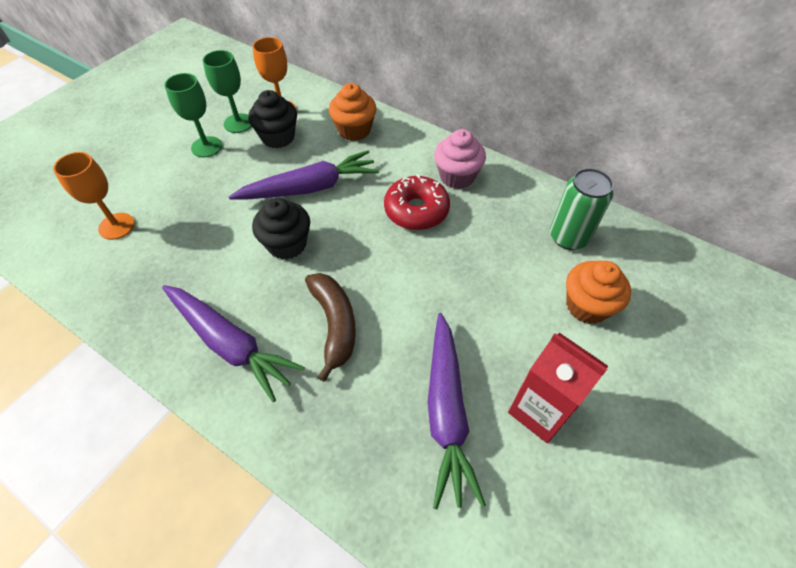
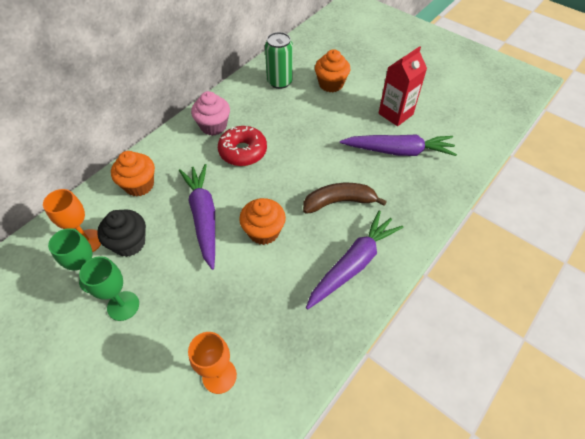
camera: 85 degrees left, 0 degrees up
black cupcake [252,198,310,259] -> orange cupcake [239,198,286,245]

